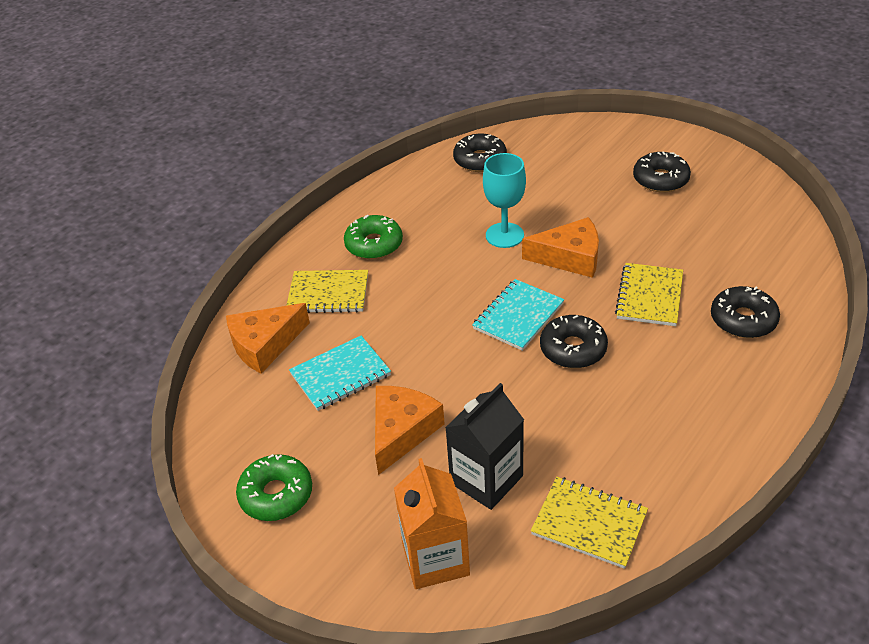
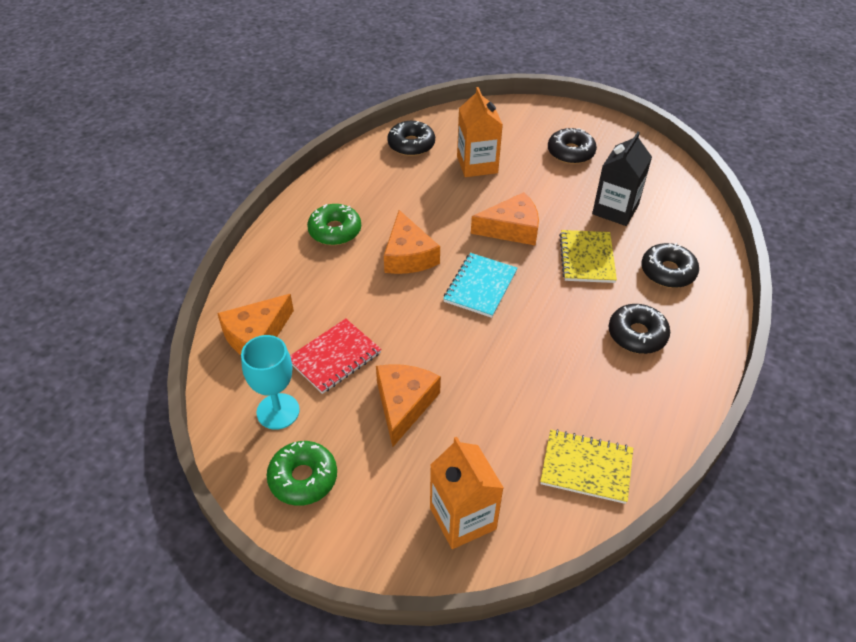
camera: 15 degrees left, 5 degrees up
yellow notebook [286,270,368,313] -> none
turquoise notebook [289,336,391,411] -> red notebook [290,318,381,394]
black carton [445,383,524,510] -> black carton moved to [592,132,652,226]
turquoise goblet [483,153,526,248] -> turquoise goblet moved to [241,335,300,430]
black donut [540,315,608,368] -> black donut moved to [609,304,670,354]
none -> orange cheese [384,210,440,274]
none -> orange carton [457,87,503,177]

